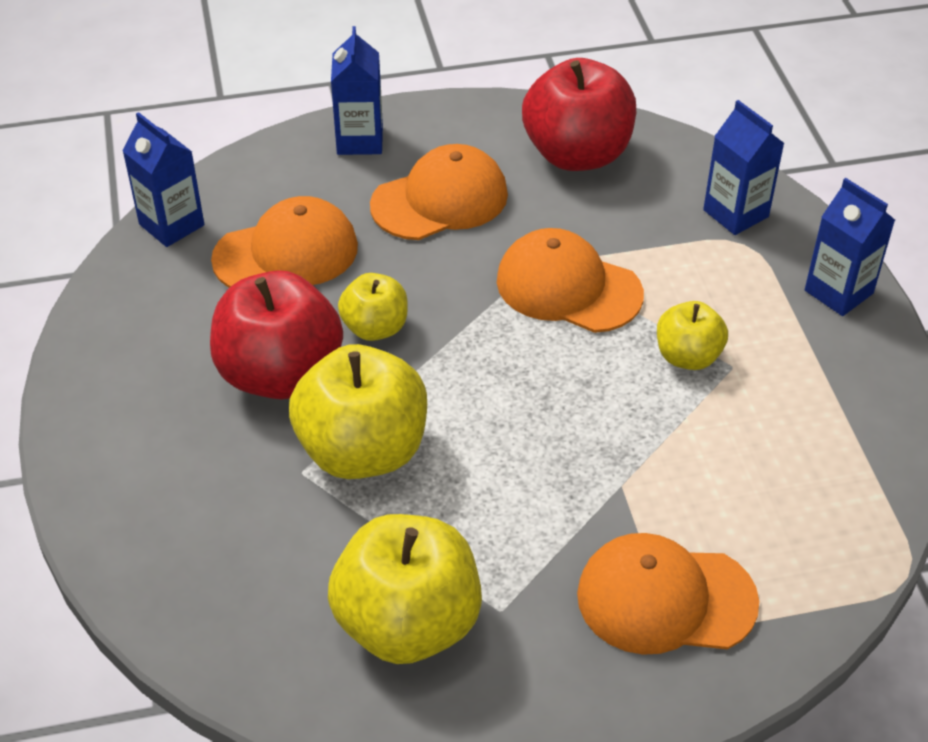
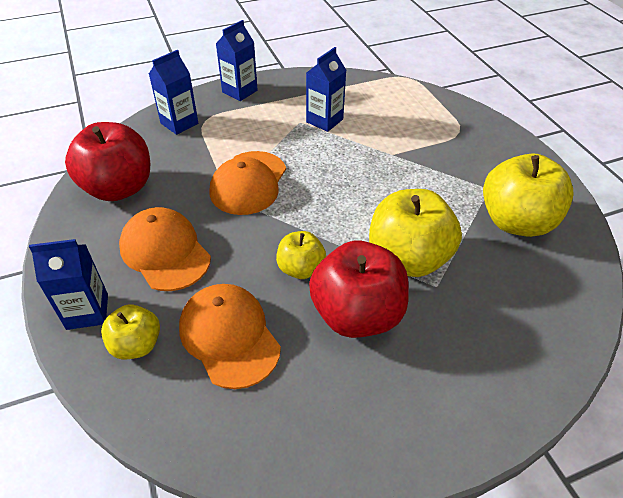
camera: 100 degrees left, 0 degrees up
blue carton [122,112,204,247] -> blue carton moved to [306,47,346,132]
orange cap [577,533,759,655] -> none
yellow apple [657,301,728,370] -> yellow apple moved to [101,305,160,360]

